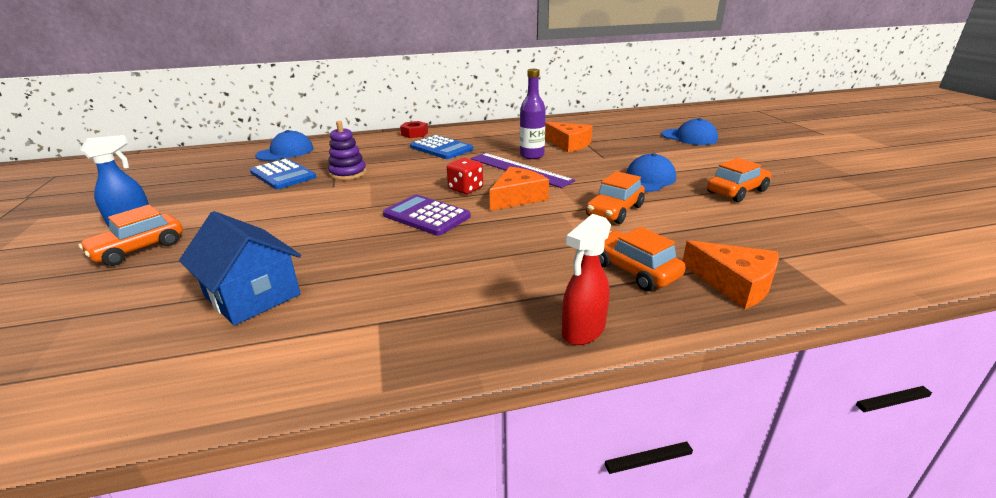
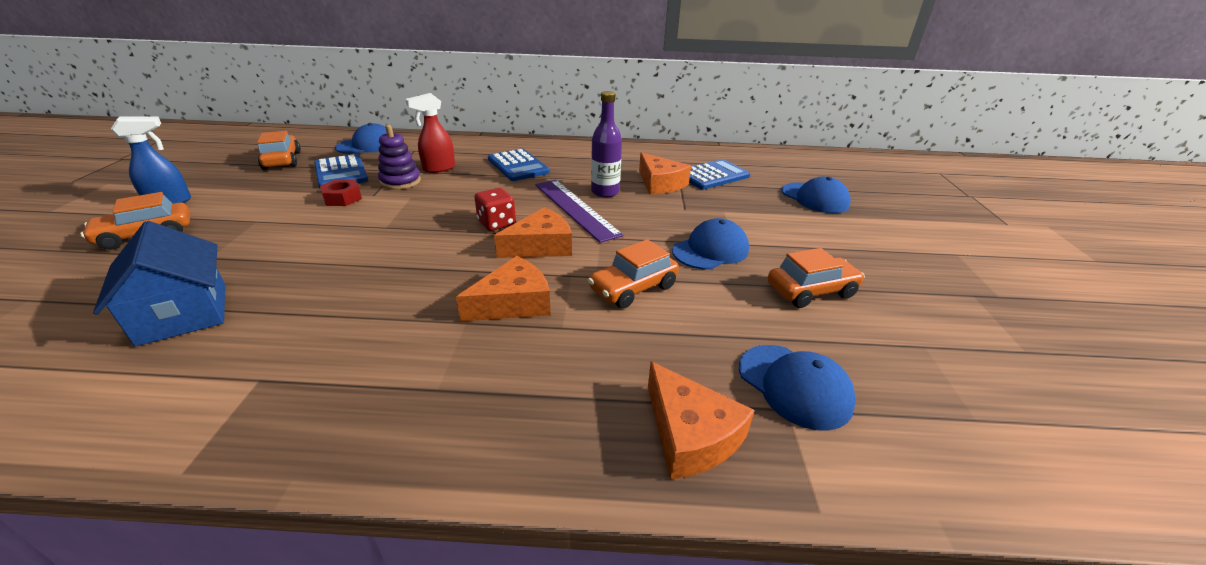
camera: 15 degrees right, 5 degrees up
purple calculator [383,195,471,236] -> none
red nut [400,121,428,138] -> red nut moved to [320,179,362,206]
red spray bottle [562,214,611,345] -> red spray bottle moved to [405,93,455,173]
orange car [599,227,686,291] -> orange car moved to [257,131,301,170]
none -> orange cheese [456,256,551,321]
none -> blue calculator [689,159,750,190]
none -> blue cap [739,345,856,431]

